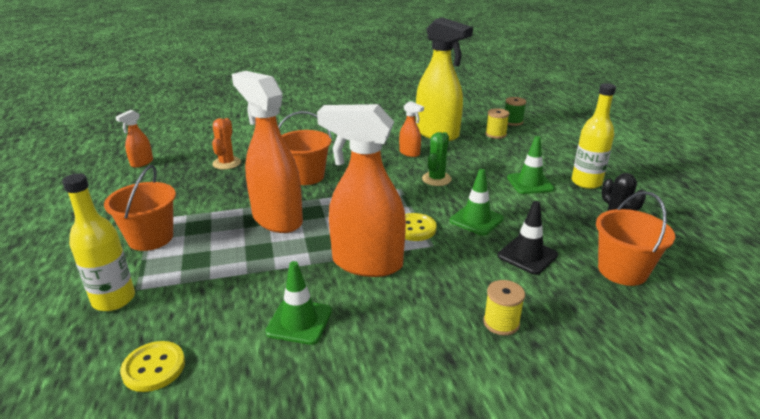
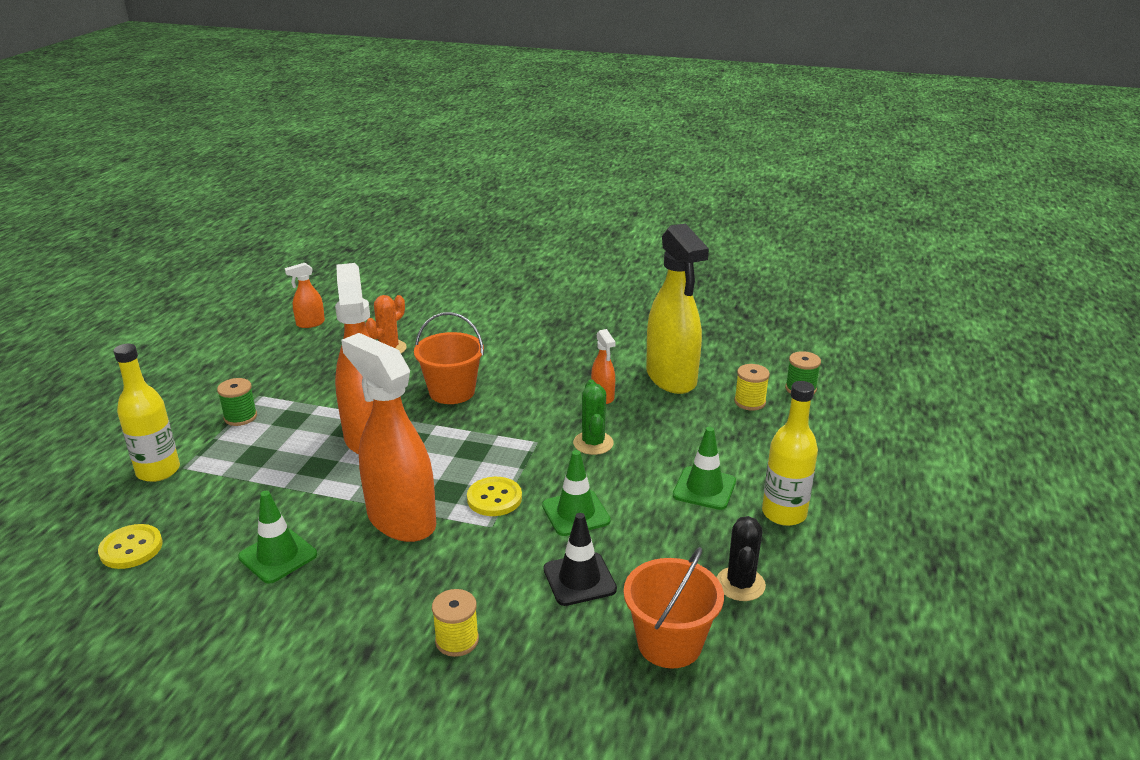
camera: 30 degrees right, 0 degrees up
orange bucket [104,165,176,251] -> green spool [217,378,257,426]
green cactus [422,132,452,186] -> green cactus turned 60 degrees counterclockwise [573,380,614,455]

